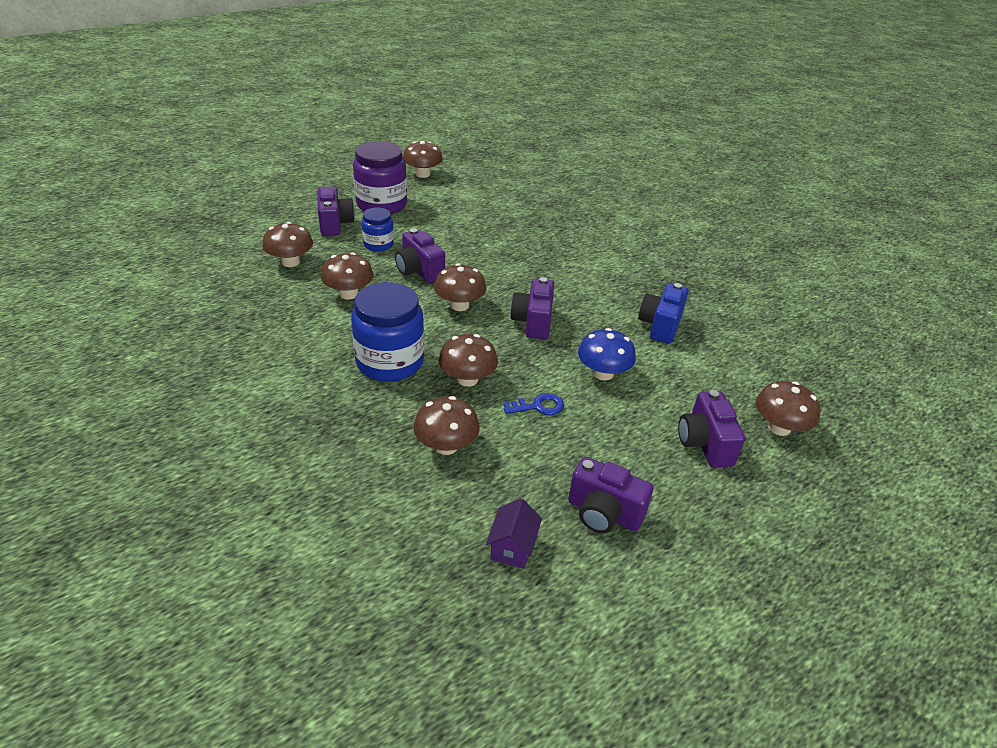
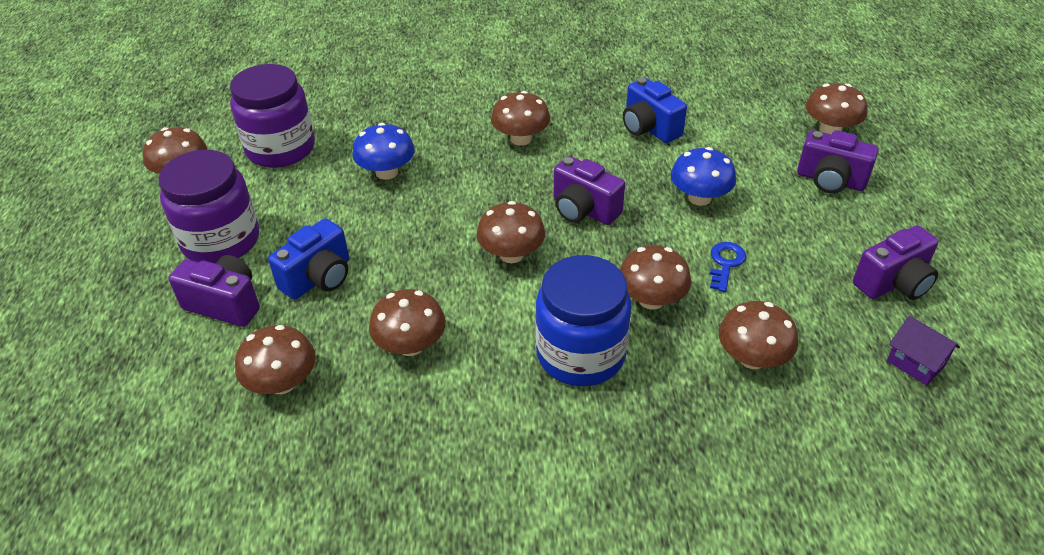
camera: 55 degrees left, 5 degrees up
blue jar [362,207,394,252] -> blue camera [268,218,349,300]
purple camera [395,228,445,283] -> none
none -> purple jar [230,64,315,168]
none -> blue mushroom [352,123,415,180]
none -> brown mushroom [491,91,550,146]

